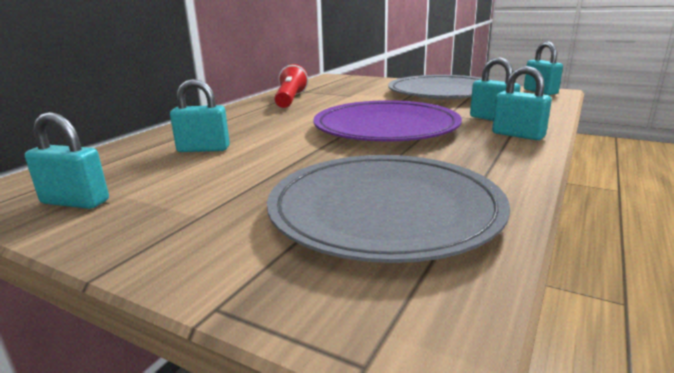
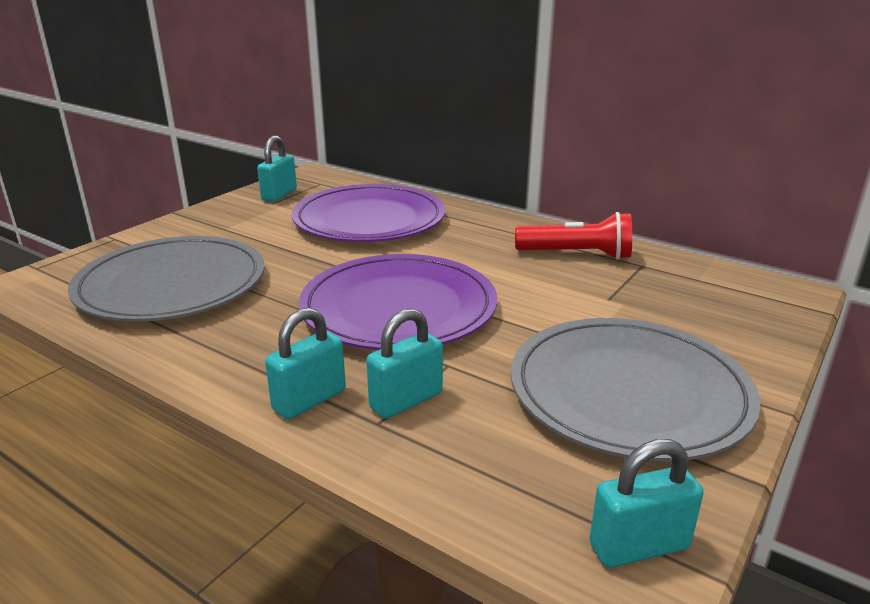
camera: 95 degrees right, 5 degrees up
turquoise padlock [170,79,230,152] -> purple plate [292,184,445,242]

